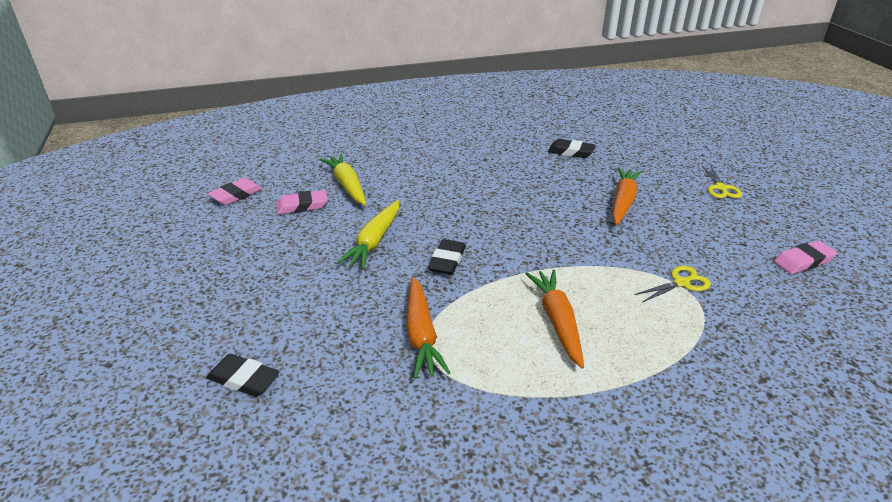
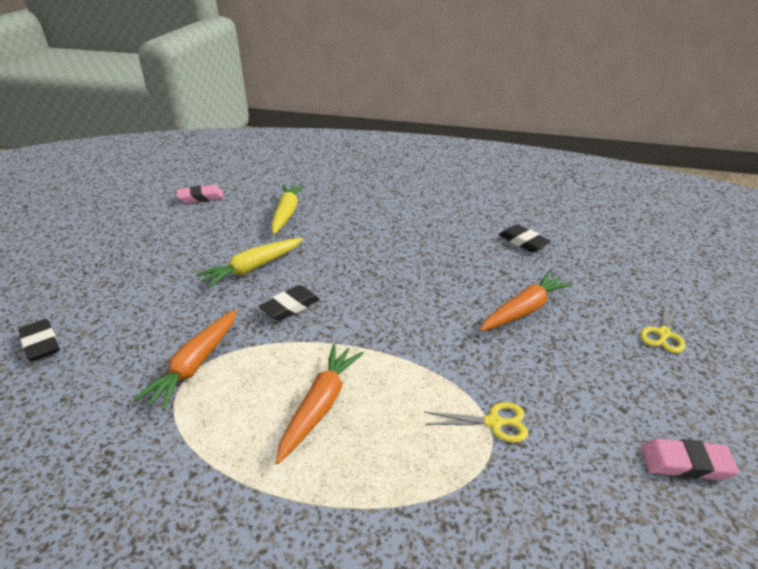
camera: 30 degrees right, 0 degrees up
pink eraser [276,190,328,215] -> none

